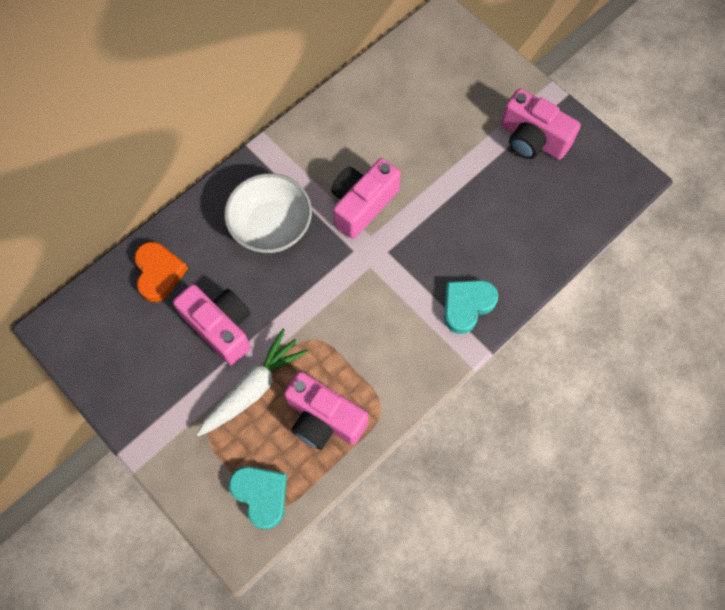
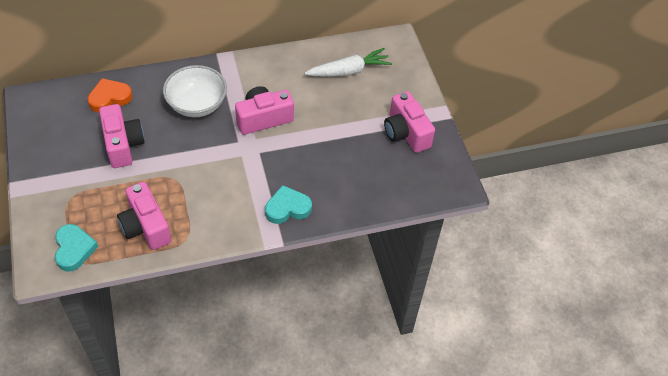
camera: 25 degrees right, 15 degrees down
orange heart [134,242,188,302] -> orange heart turned 135 degrees counterclockwise [87,78,133,112]
white carrot [197,329,308,436] -> white carrot moved to [305,48,392,77]

